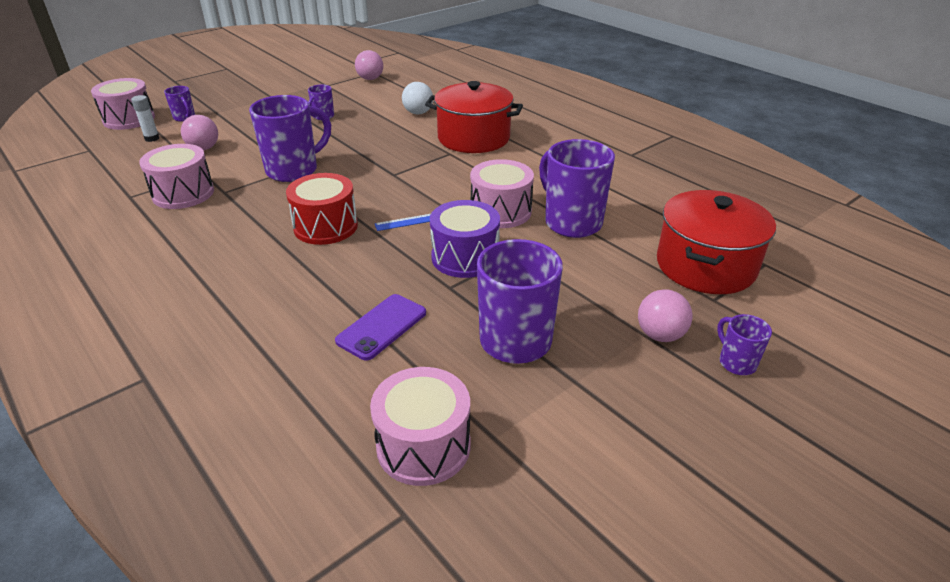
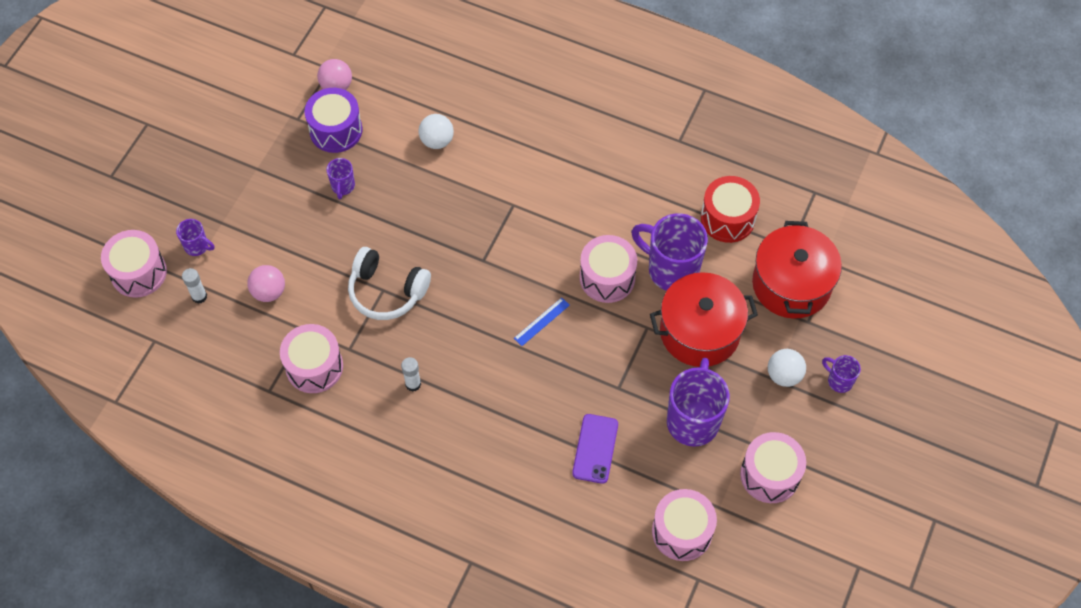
camera: 25 degrees left, 25 degrees up
purple mug [249,95,331,182] -> white headphones [348,247,431,320]
red drum [286,173,358,245] -> red drum moved to [701,176,760,243]
red pot [425,81,523,153] -> red pot moved to [650,272,758,367]
purple drum [430,200,500,278] -> purple drum moved to [305,88,362,153]
pink ball [638,290,693,342] -> white ball [768,349,806,387]
none -> white glue stick [401,357,421,392]
none -> pink drum [740,432,806,503]

